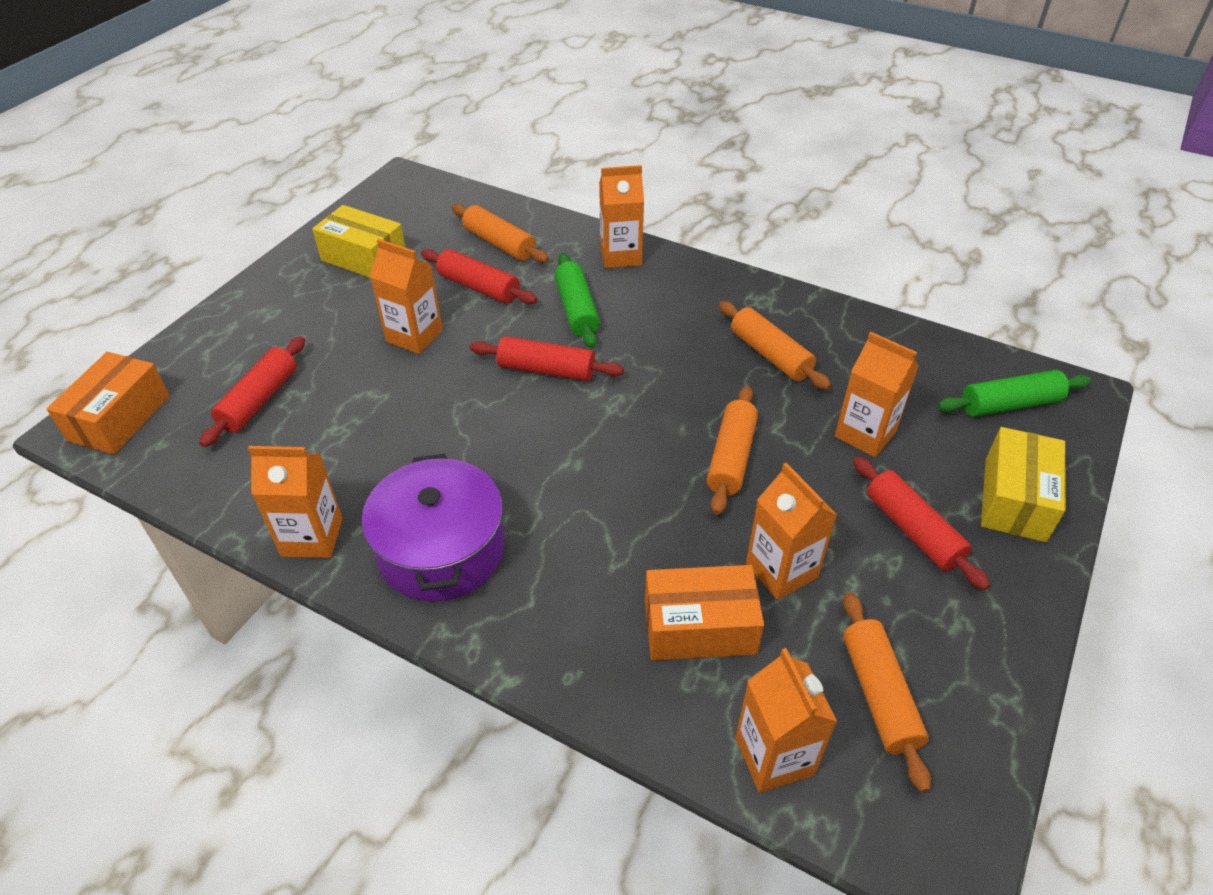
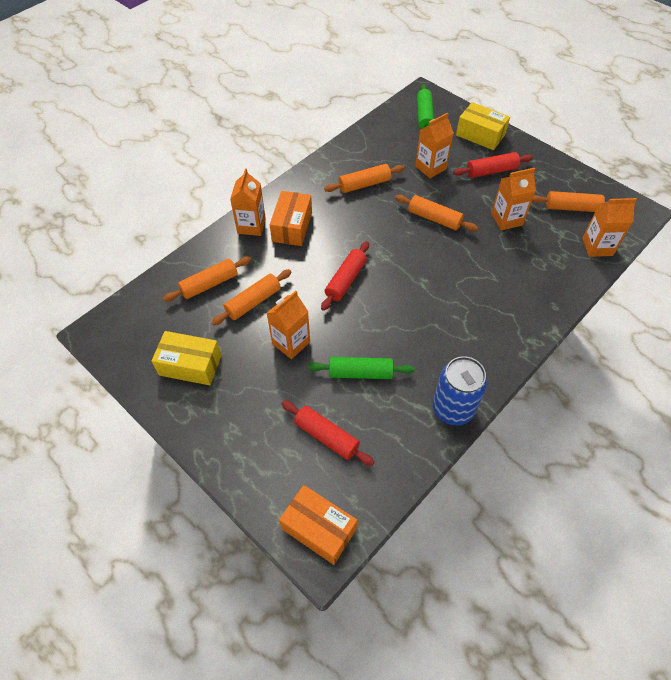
camera: 75 degrees left, 10 degrees up
orange carton [248,446,343,558] -> blue can [433,356,487,426]
yellow box [312,205,406,278] -> yellow box turned 60 degrees clockwise [152,331,222,385]
purple pot [362,454,504,602] -> none
red rolling pin [421,249,537,304] -> orange rolling pin [211,269,291,326]
green rolling pin [555,253,600,348] -> green rolling pin moved to [308,357,414,379]
orange box [645,565,764,660] -> orange box moved to [270,191,312,246]

